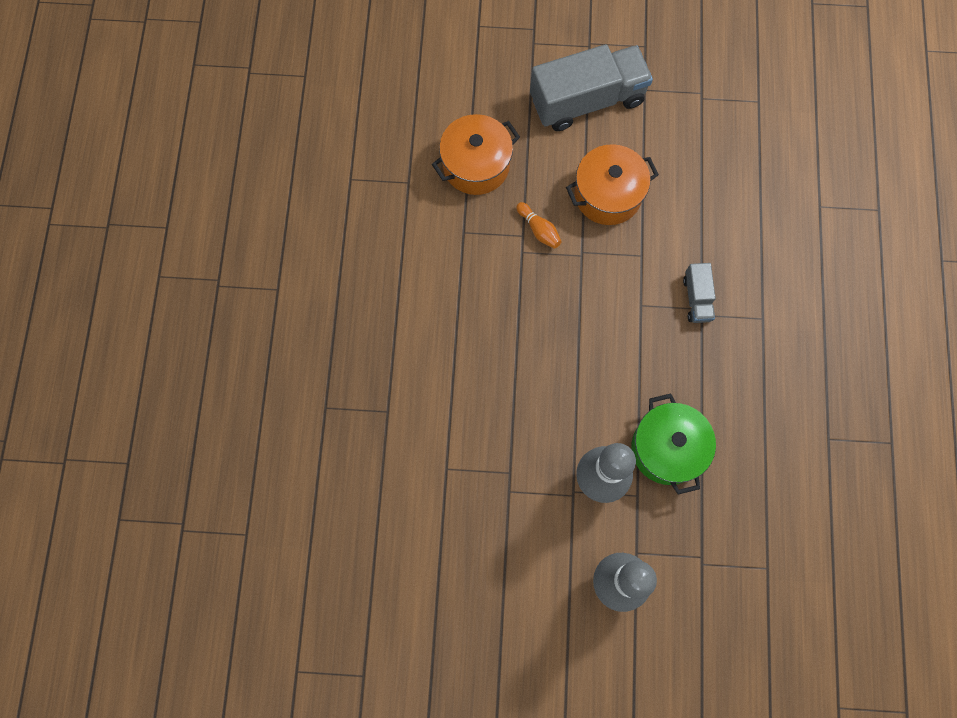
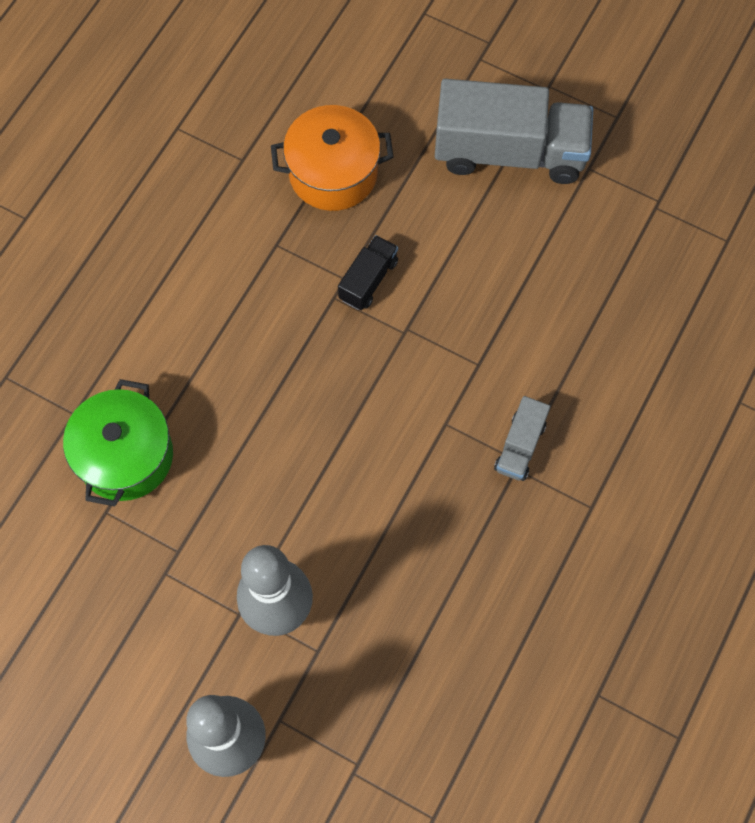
camera: 25 degrees right, 5 degrees down
orange bowling pin [516,202,562,249] -> black truck [338,235,398,310]
orange pot [566,144,659,225] -> none
green pot [631,393,716,495] -> green pot moved to [63,379,173,506]

